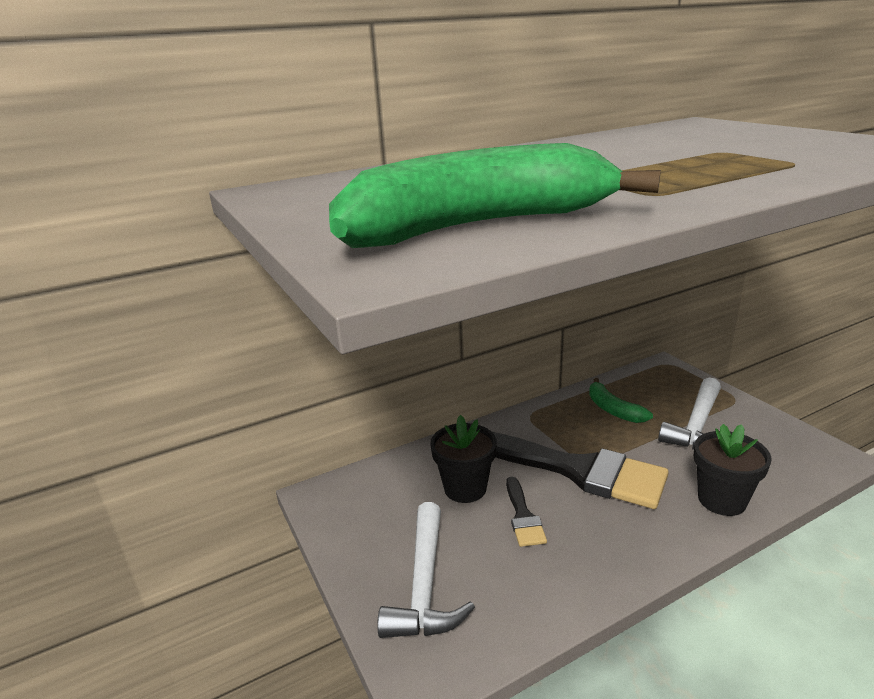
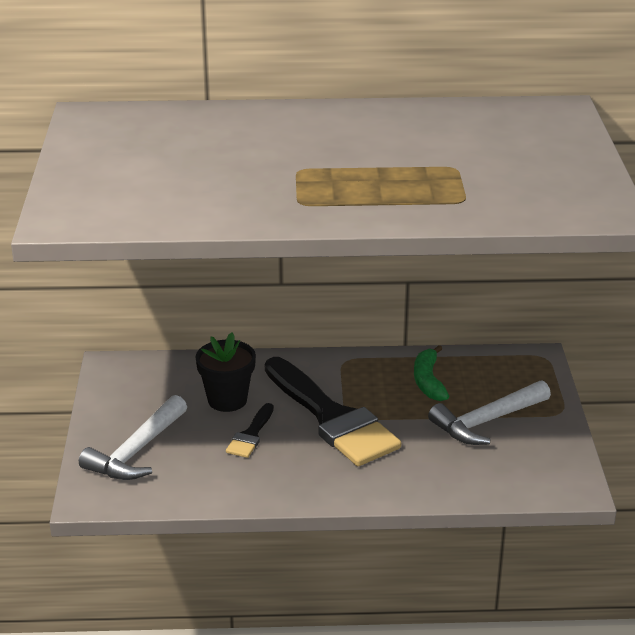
camera: 25 degrees right, 5 degrees up
green banana [329,143,661,248] -> none
black flower pot [694,424,772,516] -> none

